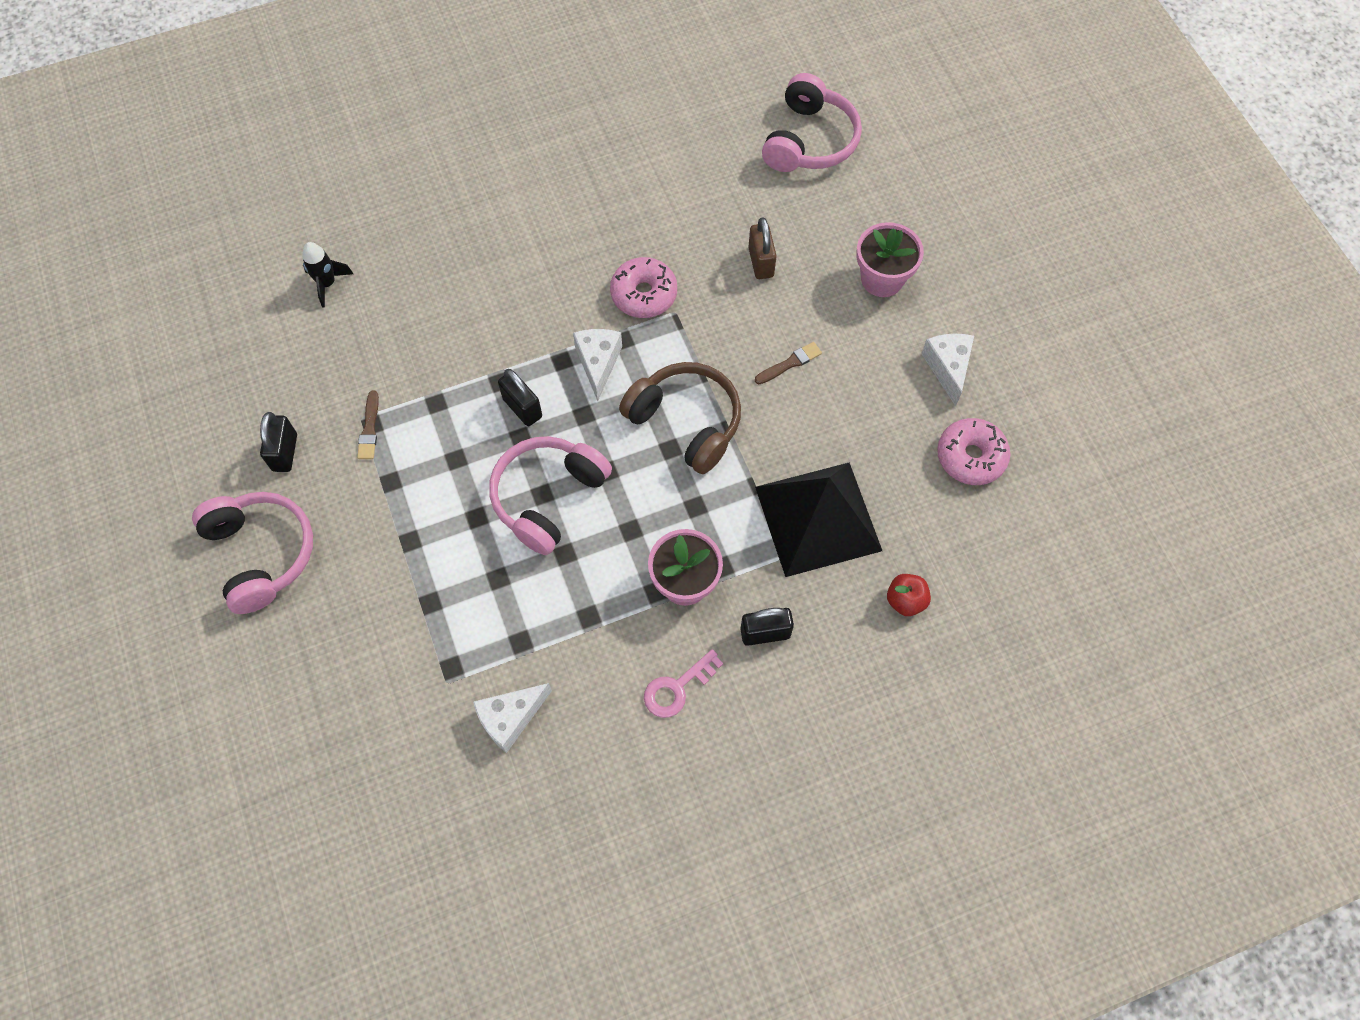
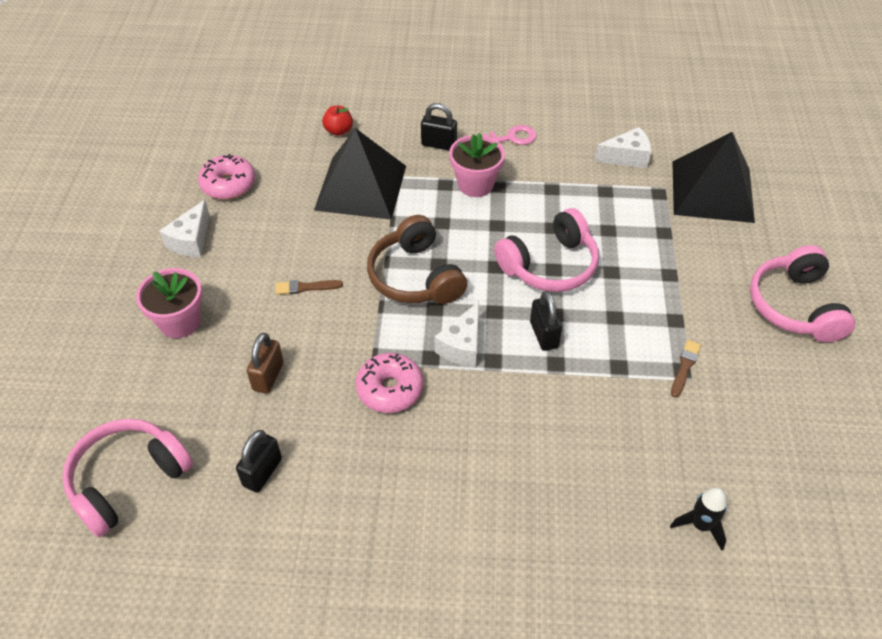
camera: 155 degrees left, 15 degrees down
black padlock [260,412,297,472] -> black padlock moved to [236,430,282,493]
none -> black pyramid [672,132,755,223]

